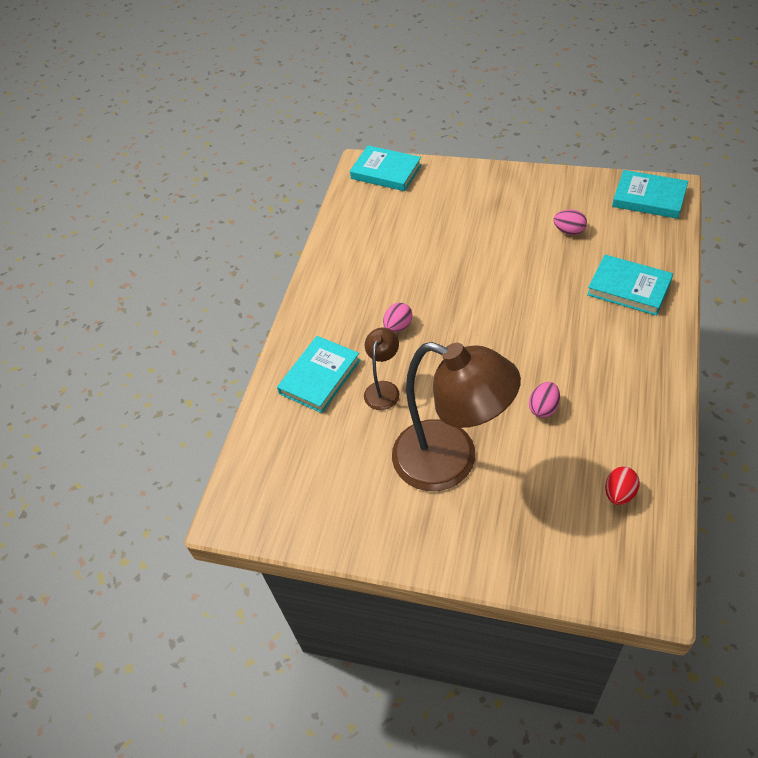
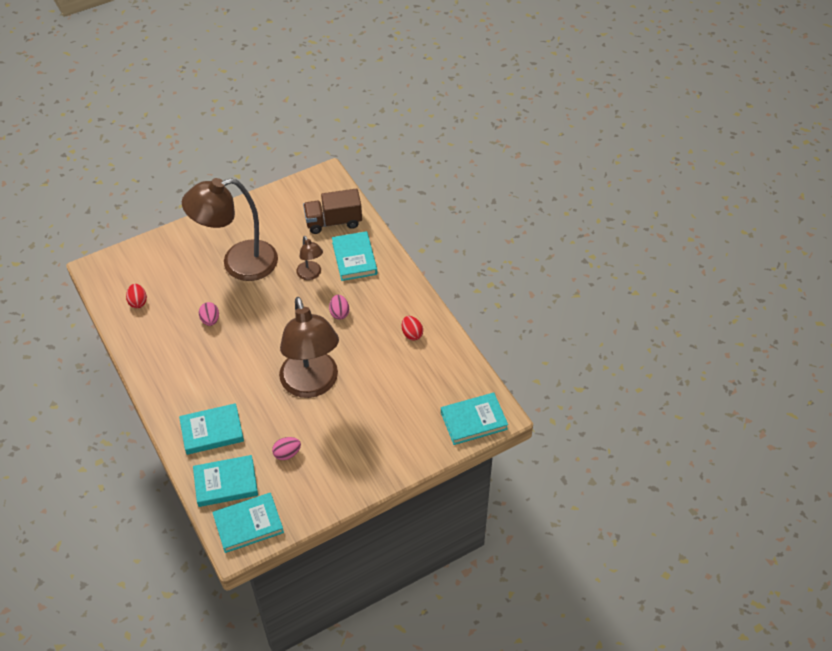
camera: 130 degrees right, 0 degrees up
none -> turquoise book [193,455,258,507]
none -> brown lamp [279,297,339,398]
none -> brown truck [303,189,362,234]
none -> red egg [402,316,423,340]

